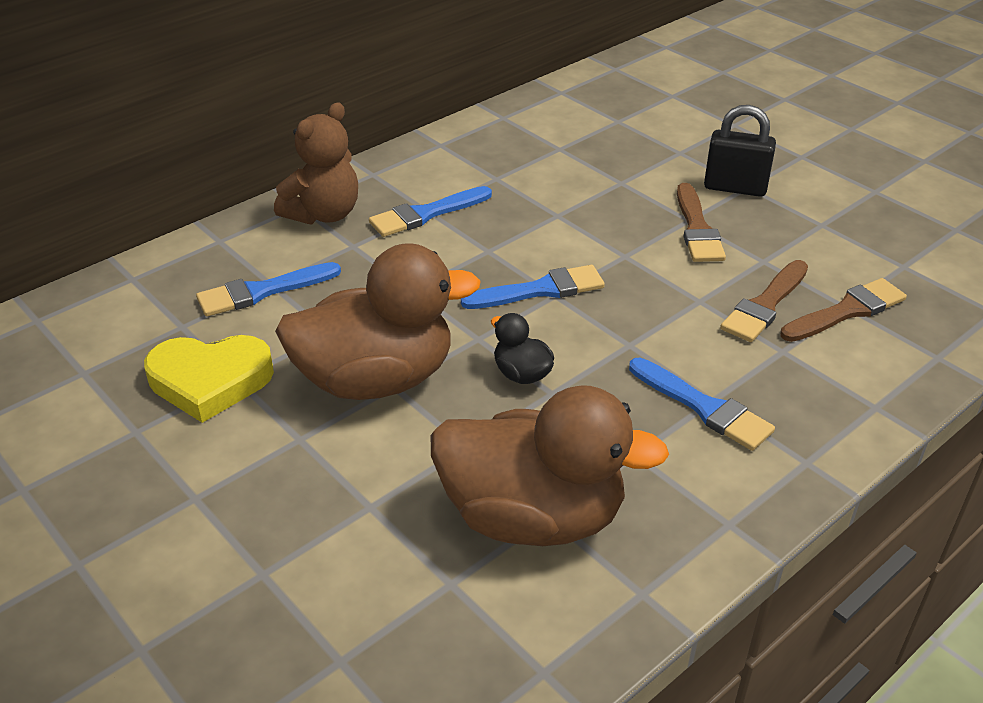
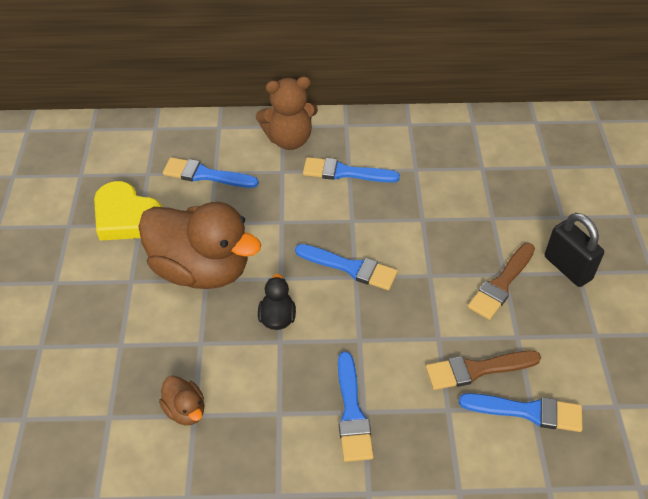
camera: 40 degrees right, 10 degrees up
brown duck [431,385,669,546] -> brown duck [159,375,204,425], size x0.43
brown brush [780,278,907,342] -> blue brush [459,393,583,432]

